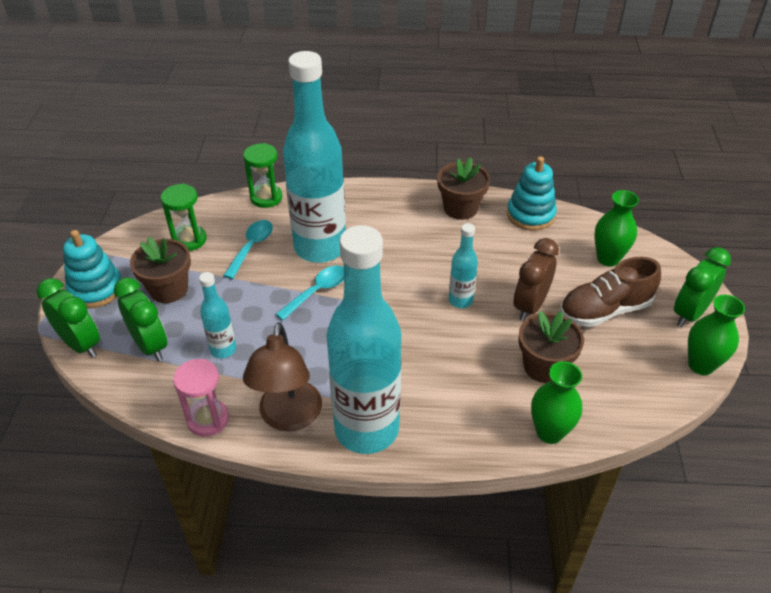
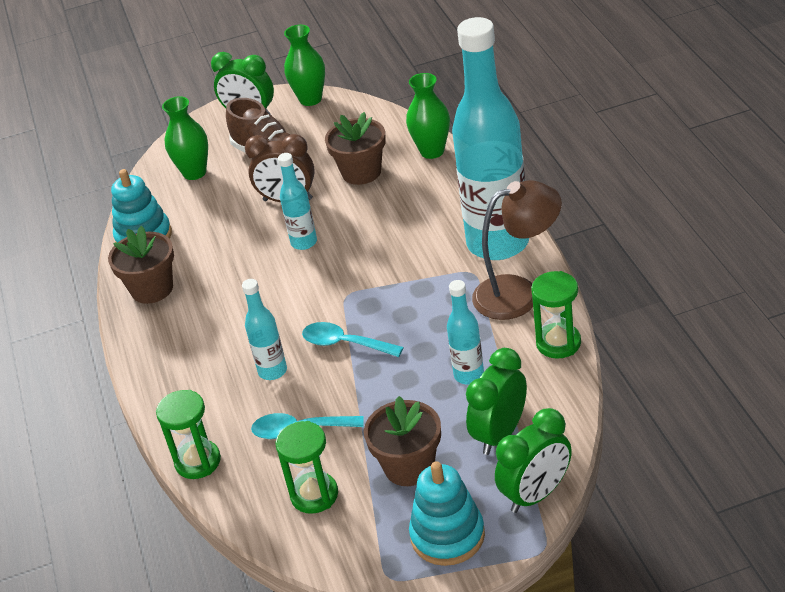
camera: 105 degrees left, 5 degrees down
green clock [37,278,100,358] -> green clock turned 150 degrees counterclockwise [495,408,572,513]
pink hourglass [173,359,229,437] -> green hourglass [531,271,581,359]
turquoise bottle [283,51,346,263] -> turquoise bottle [242,279,287,380], size x0.44

